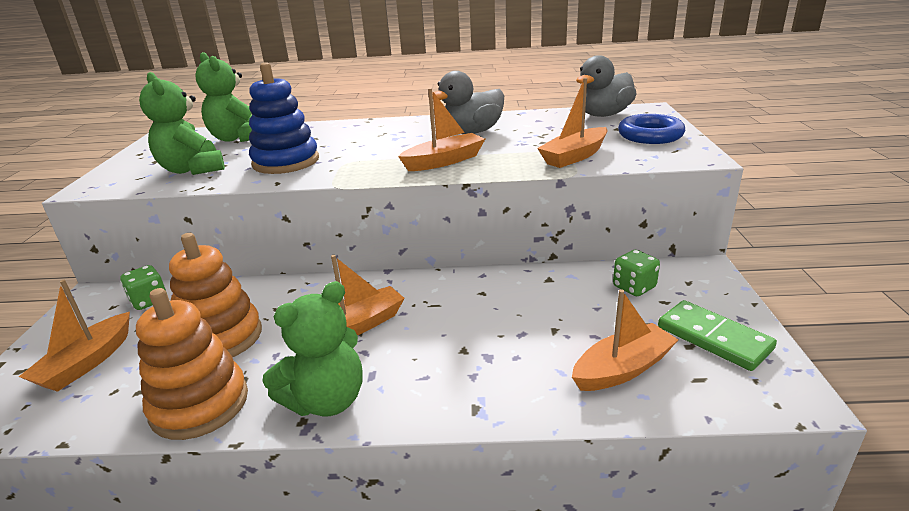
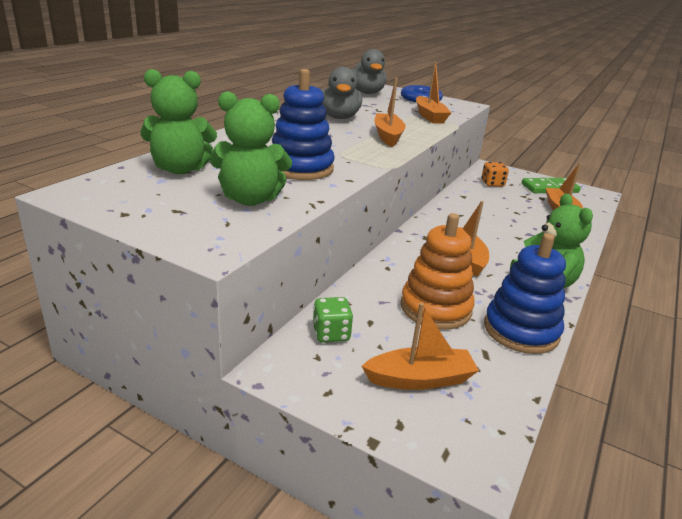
camera: 65 degrees left, 0 degrees up
orange boat [19,280,130,392] -> orange boat turned 60 degrees counterclockwise [362,303,479,390]
orange stacking toy [136,288,248,440] -> blue stacking toy [484,233,566,354]
green dice [613,250,660,296] -> orange dice [481,162,509,187]

